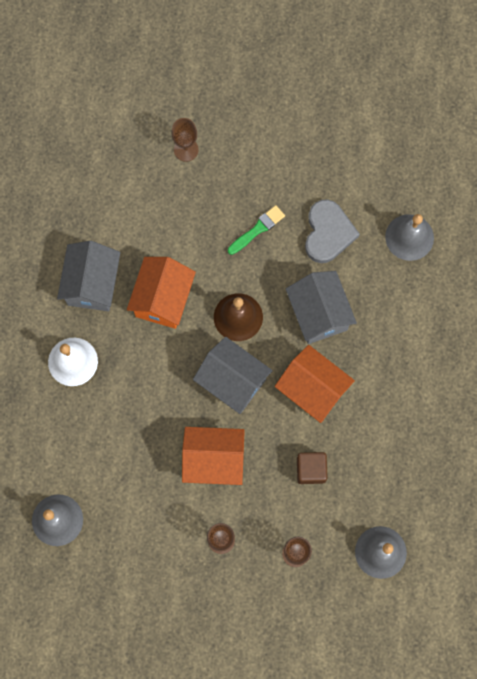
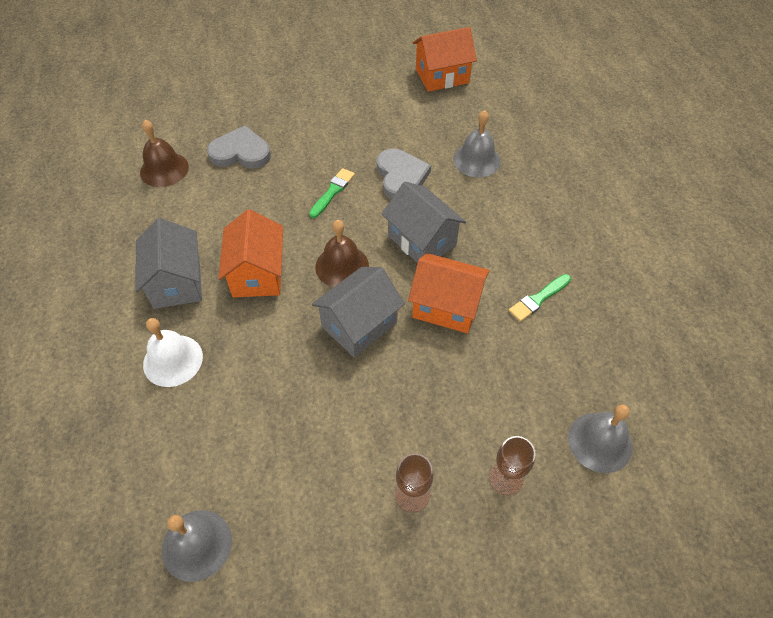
camera: 20 degrees left, 20 degrees down
brown goblet [171,118,199,162] -> grey heart [207,125,271,169]
orange house [182,427,245,485] -> orange house moved to [413,27,477,92]
grey house [193,337,273,414] -> grey house turned 60 degrees counterclockwise [312,267,405,357]
brown cube [297,452,328,484] -> none
none -> brown bell [140,120,189,187]
none -> green brush [509,274,571,322]

